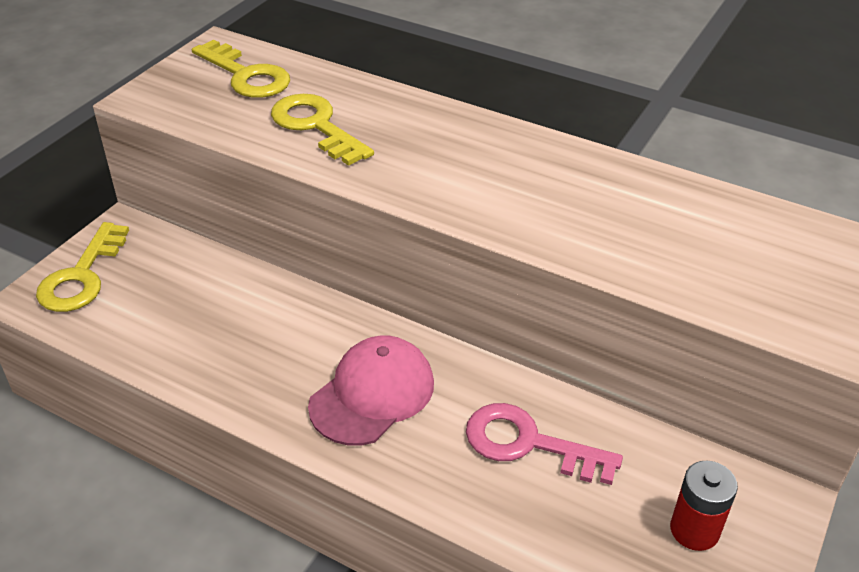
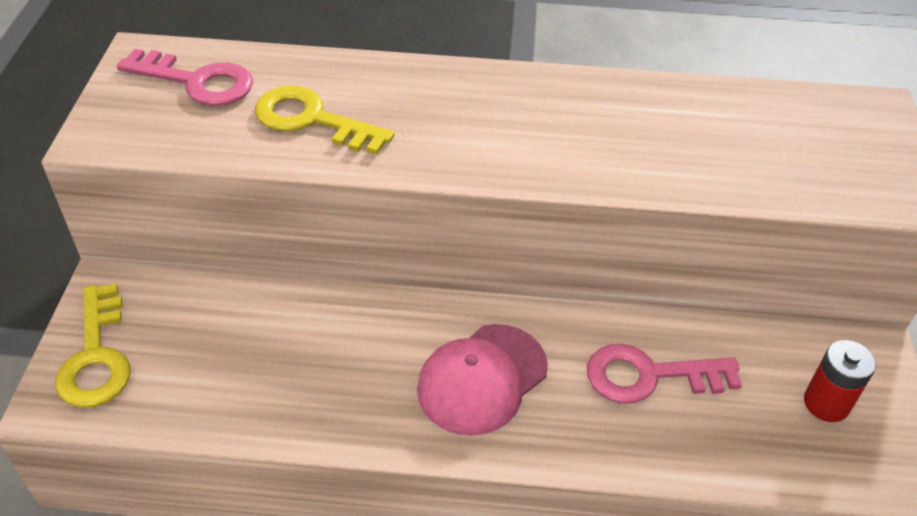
camera: 25 degrees left, 5 degrees up
yellow key [192,40,290,98] -> pink key [117,49,253,106]
pink cap [308,335,434,446] -> pink cap turned 150 degrees counterclockwise [417,324,548,436]

